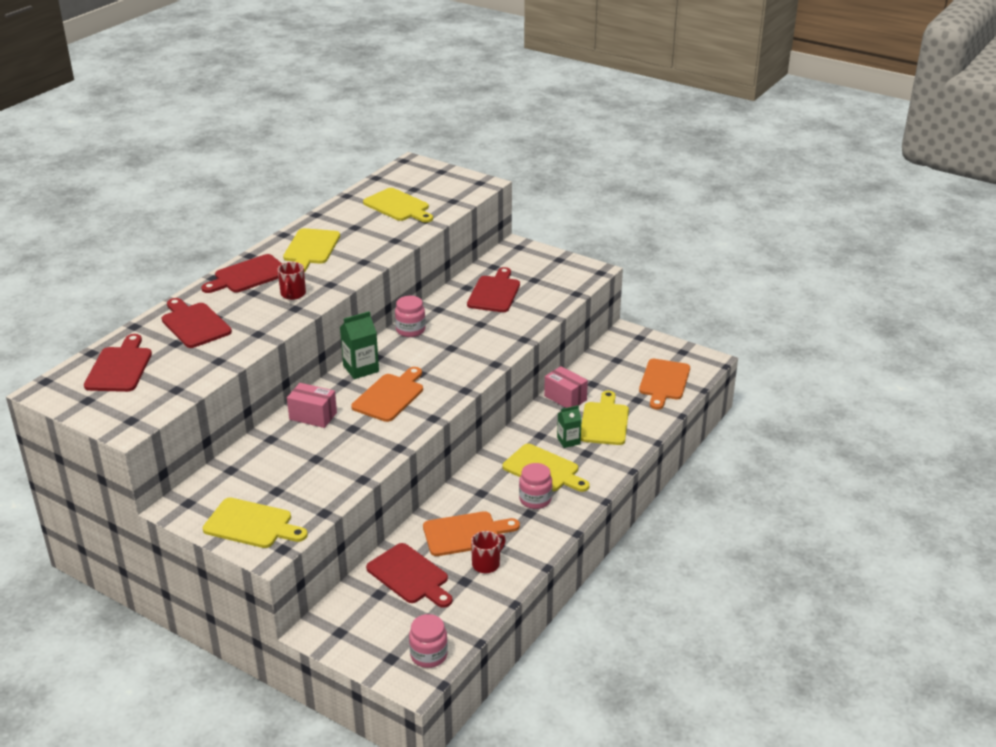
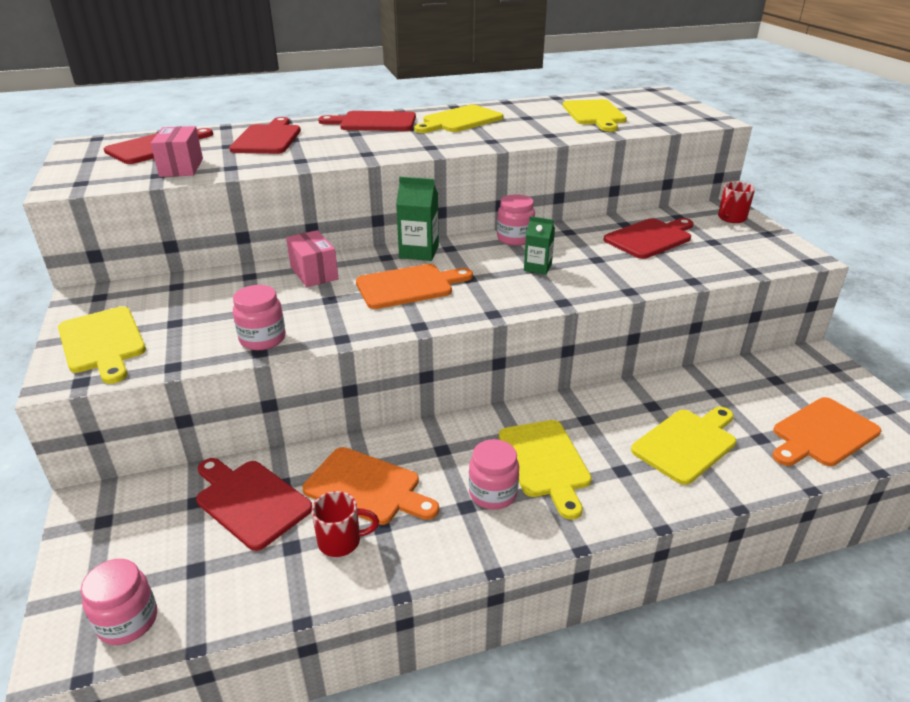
camera: 40 degrees right, 0 degrees up
red mug [277,262,306,300] -> red mug moved to [718,182,755,223]
red cutting board [366,543,453,608] -> red cutting board turned 135 degrees clockwise [196,458,312,551]
pink box [544,366,588,408] -> pink box moved to [151,126,203,177]
green carton [557,405,582,448] -> green carton moved to [524,216,555,275]
none -> pink jar [233,285,286,350]

